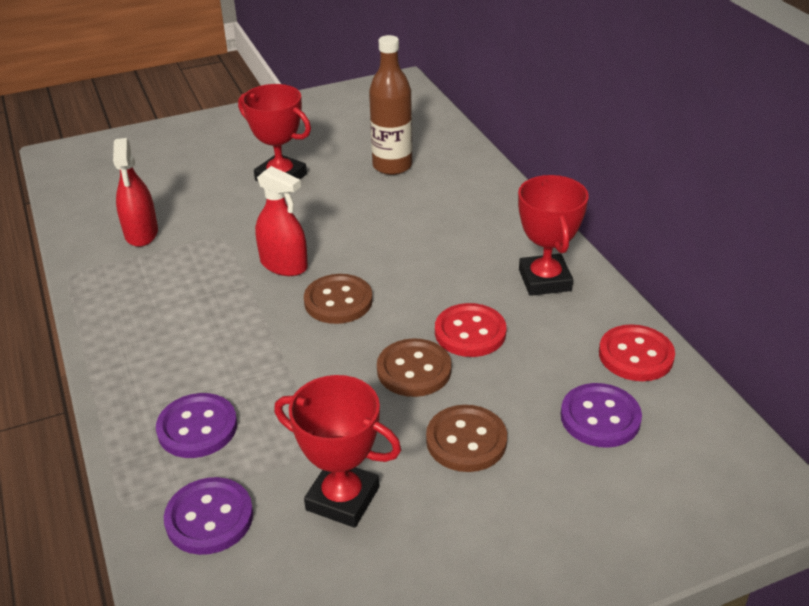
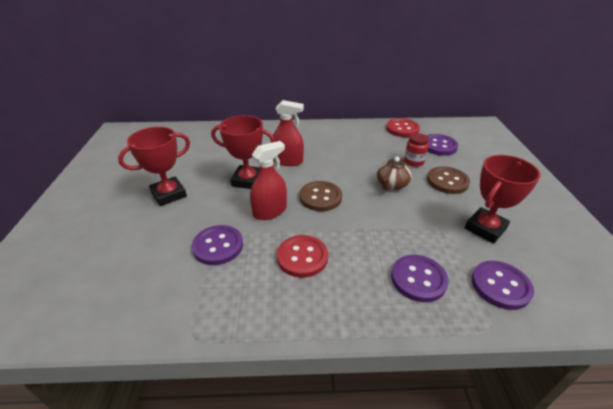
camera: 70 degrees left, 0 degrees up
red spray bottle [113,138,158,247] -> red spray bottle moved to [273,100,304,166]
brown bottle [369,35,412,175] -> none
brown button [377,339,452,397] -> brown teapot [377,157,412,190]
red button [435,303,506,357] -> red button moved to [277,235,328,278]
red trophy [518,175,589,296] -> red trophy moved to [211,115,275,189]
none -> purple button [192,225,243,265]
none -> red jar [404,133,429,167]

